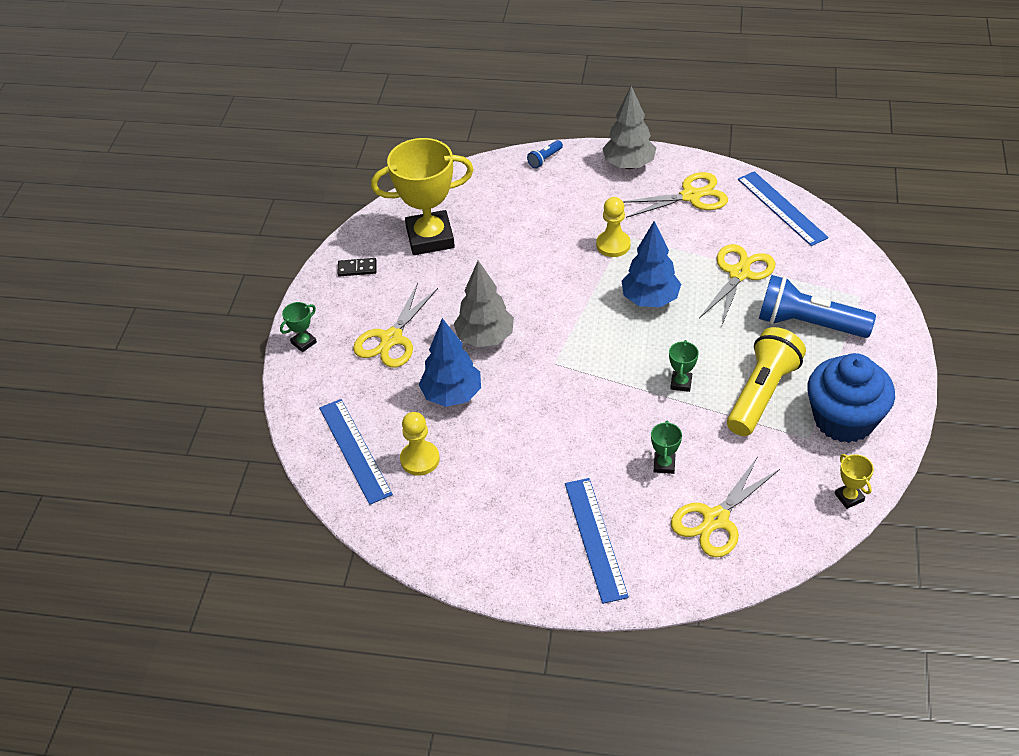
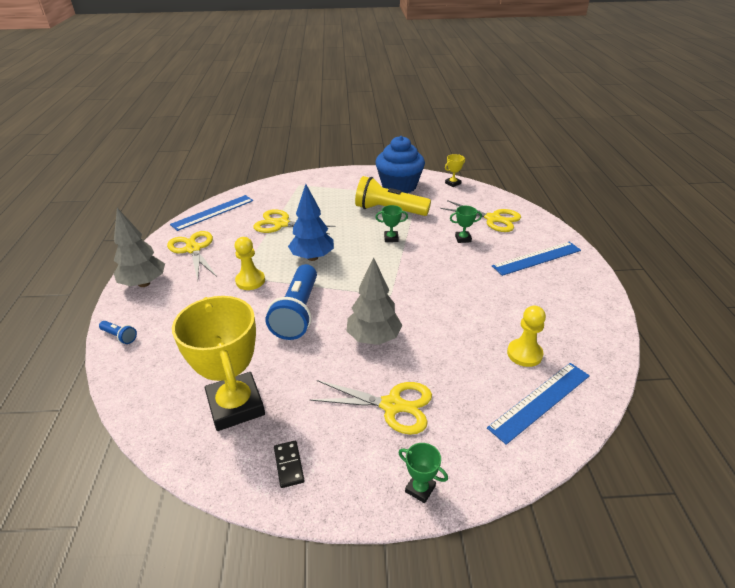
camera: 105 degrees left, 10 degrees down
blue tree [419,318,481,407] -> none
blue flashlight [759,275,876,338] -> blue flashlight moved to [266,264,317,340]

